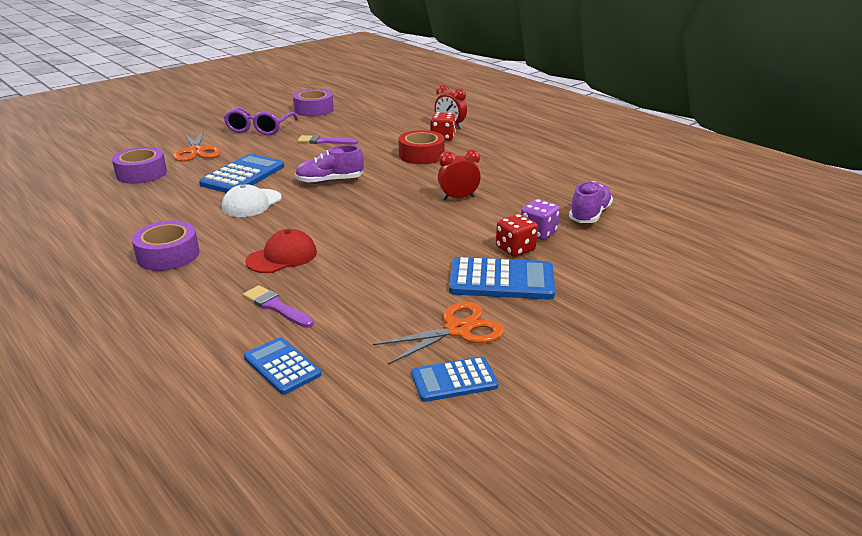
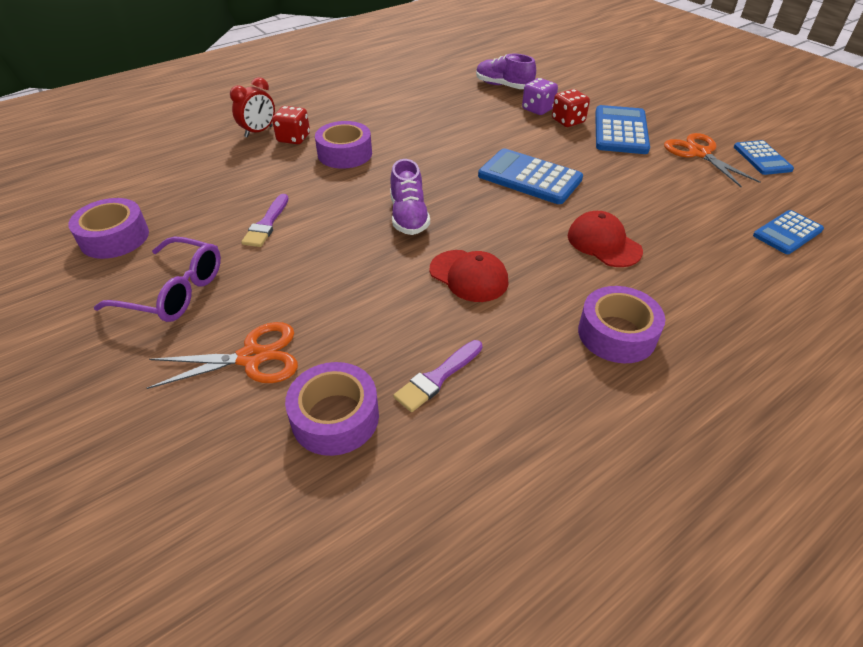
camera: 85 degrees left, 15 degrees up
blue calculator [199,154,284,193] -> blue calculator moved to [478,148,583,204]
white cap [222,184,282,217] -> red cap [430,250,509,302]
purple brush [243,285,314,328] -> purple brush moved to [393,340,483,412]
red tape [399,130,445,164] -> purple tape [315,121,372,169]
red clock [438,149,481,200] -> none

